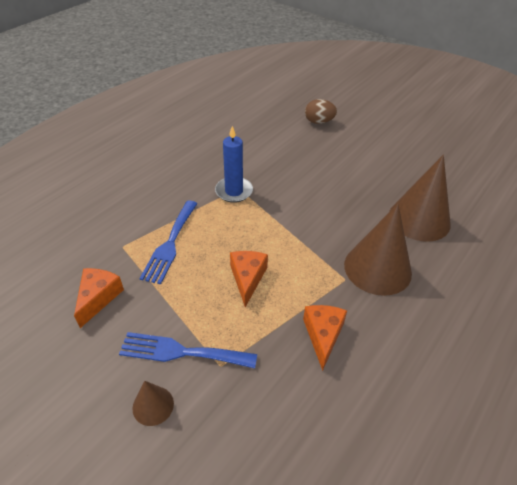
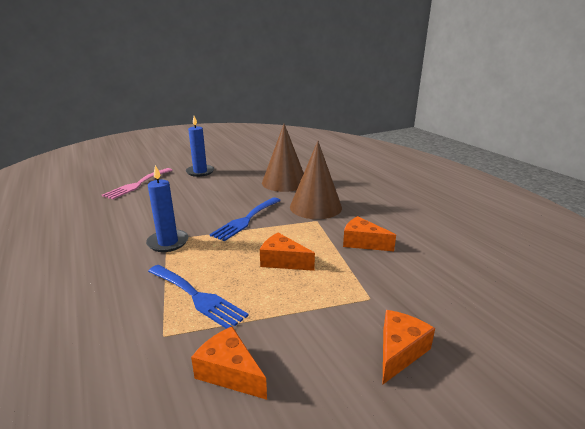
camera: 65 degrees left, 20 degrees down
blue fork [119,332,257,368] -> blue fork moved to [210,197,281,241]
brown cone [132,381,174,426] -> orange cheese [383,310,435,384]
brown egg [305,99,337,124] -> pink fork [102,168,173,199]
none -> blue candle [186,116,214,177]

